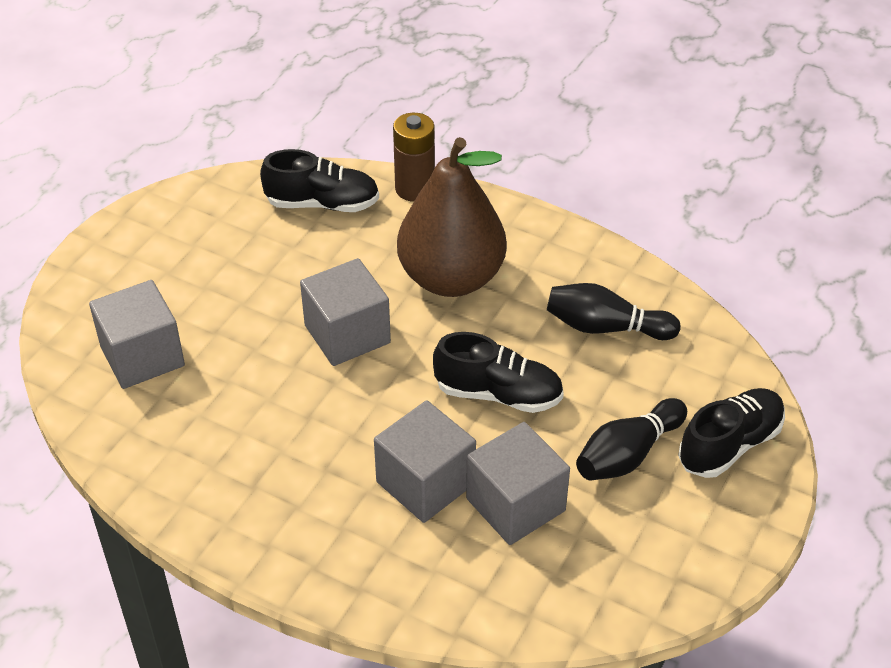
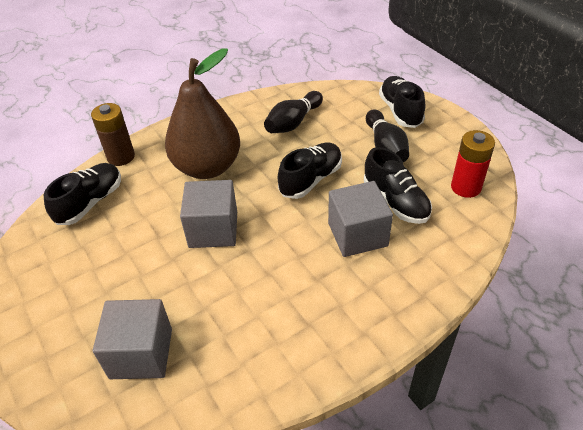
camera: 60 degrees left, 0 degrees up
grey cube [466,422,570,545] -> black shoe [364,147,432,224]
none -> red battery [451,130,495,198]

